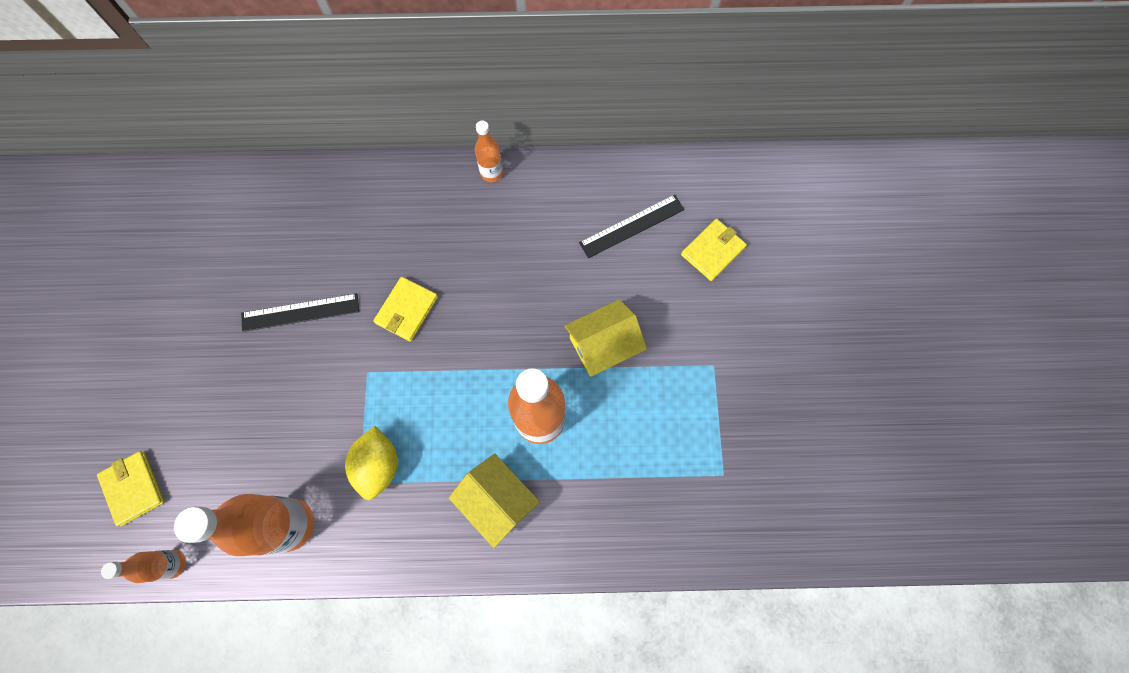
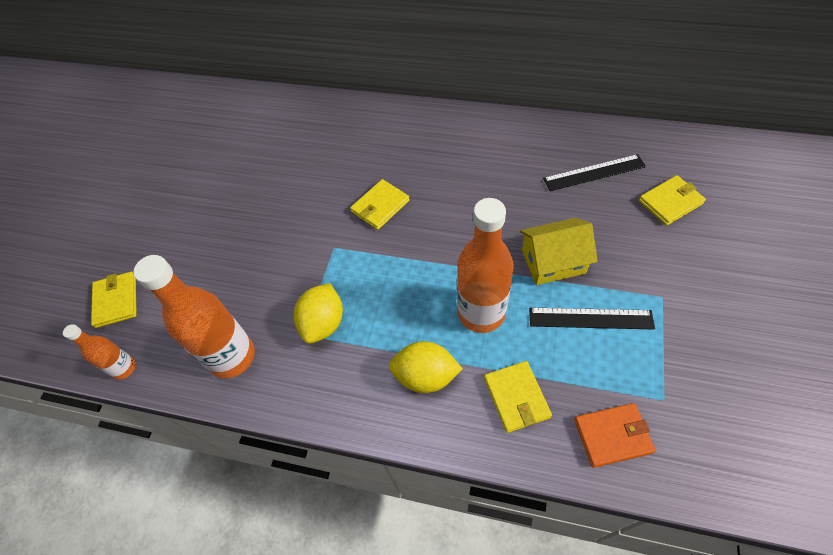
camera: 20 degrees right, 15 degrees down
black ruler [241,293,359,332] -> black ruler moved to [529,308,655,330]
yellow house [449,454,540,548] -> yellow lemon [389,341,463,393]
orange bottle [475,121,503,182] -> none
none -> yellow wallet [484,361,552,433]
none -> orange wallet [574,403,656,468]

